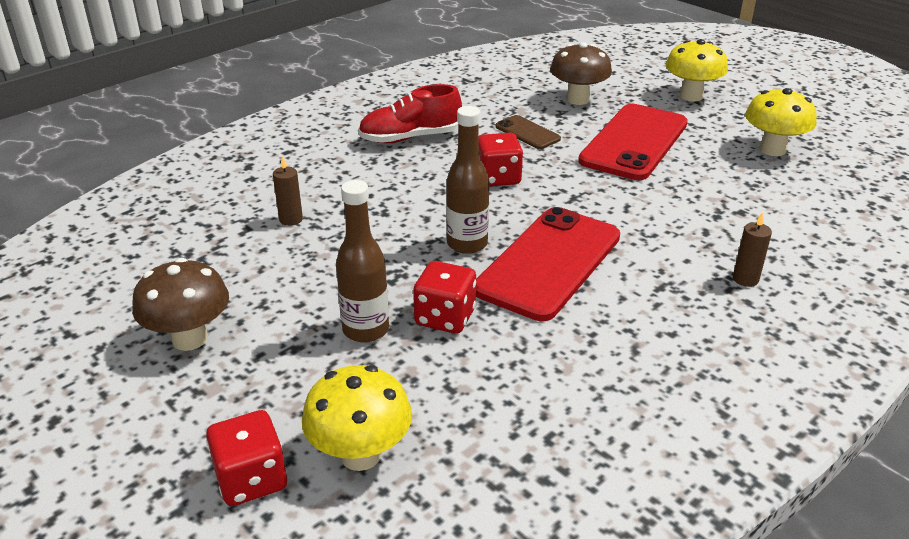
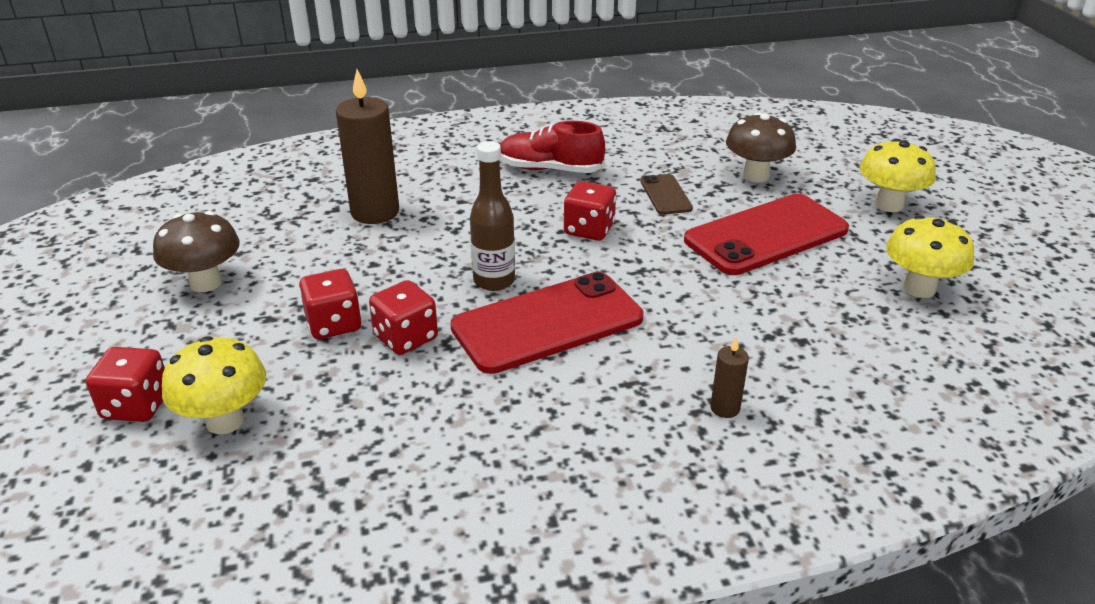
camera: 30 degrees right, 0 degrees up
brown candle [273,156,303,226] -> brown candle [336,69,399,224], size x2.17
brown bottle [336,180,389,343] -> red dice [299,269,361,339]

